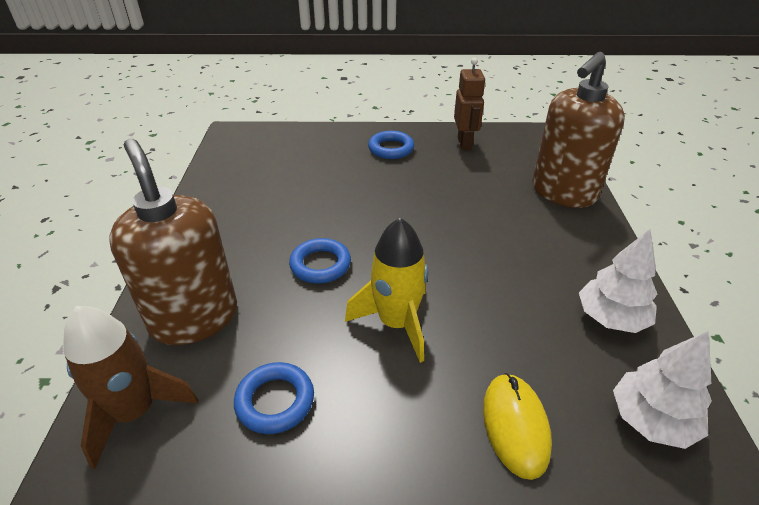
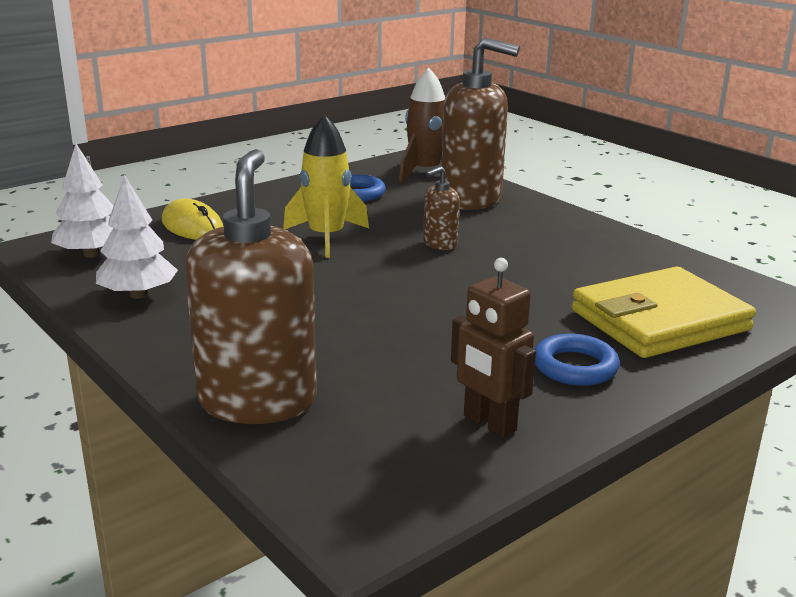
camera: 140 degrees right, 15 degrees down
blue ring [289,238,351,284] -> brown soap dispenser [423,166,460,250]
none -> yellow wallet [572,266,756,358]

